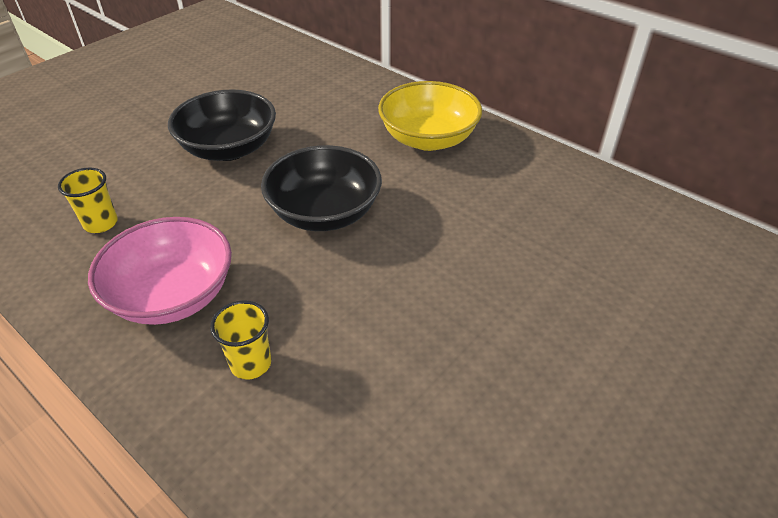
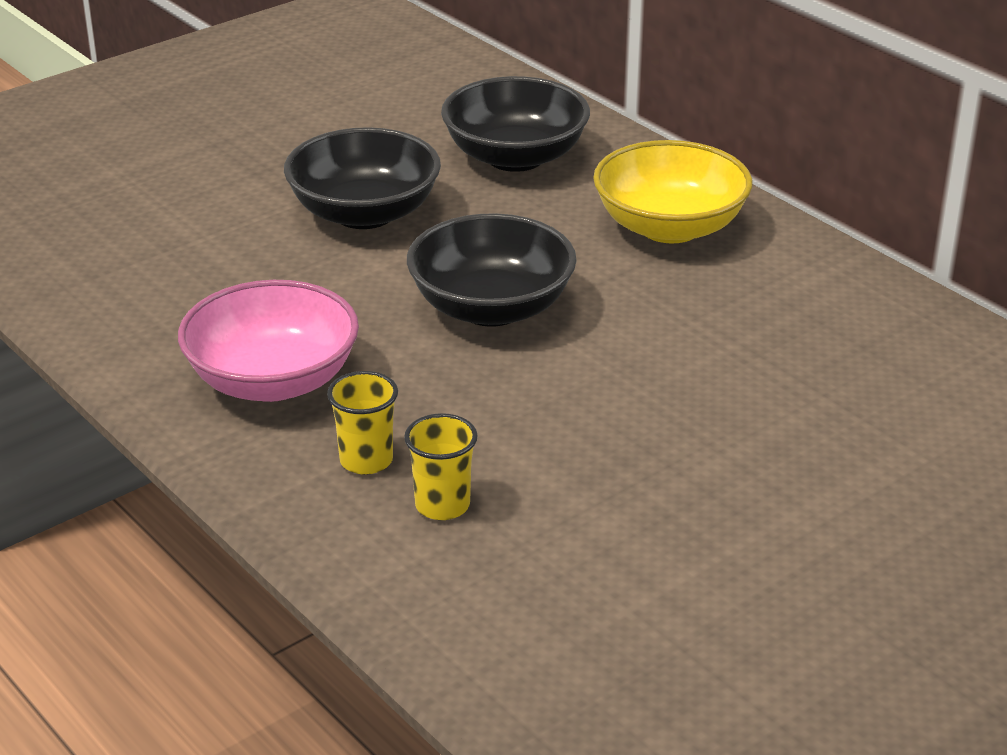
camera: 10 degrees right, 10 degrees down
yellow cup [58,168,118,233] -> yellow cup moved to [404,413,478,520]
none -> black bowl [441,76,590,172]

